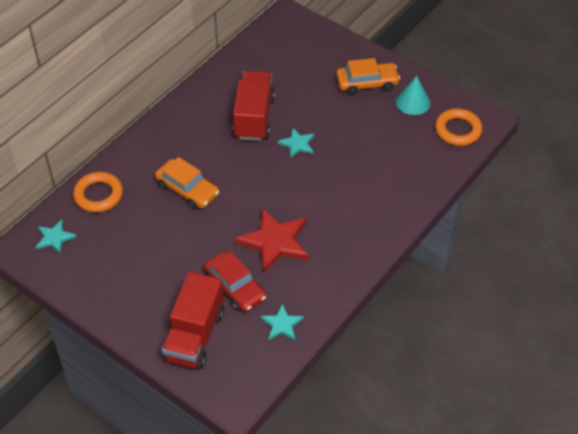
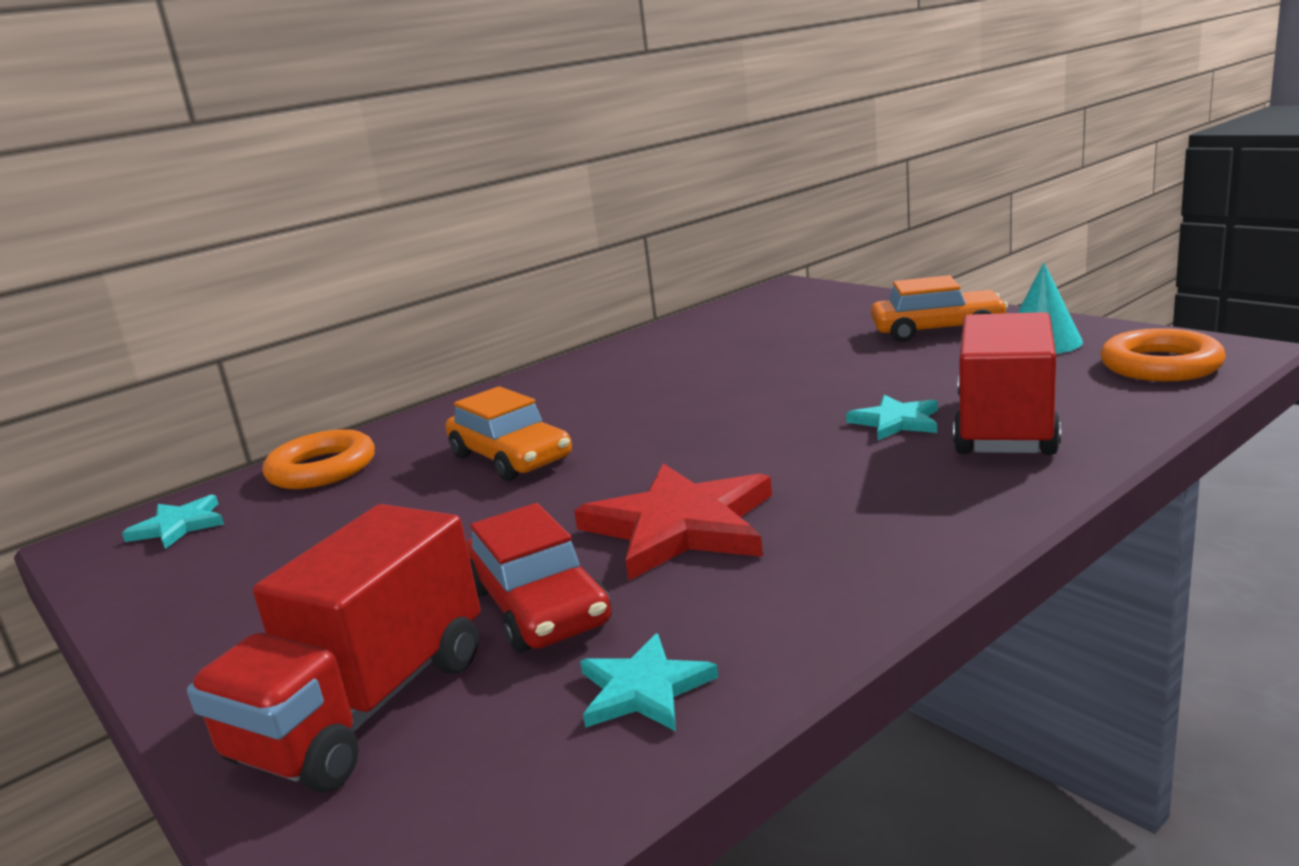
camera: 15 degrees right, 30 degrees down
red truck [232,70,275,141] -> red truck moved to [953,312,1061,455]
turquoise star [278,128,314,158] -> turquoise star moved to [846,395,938,440]

